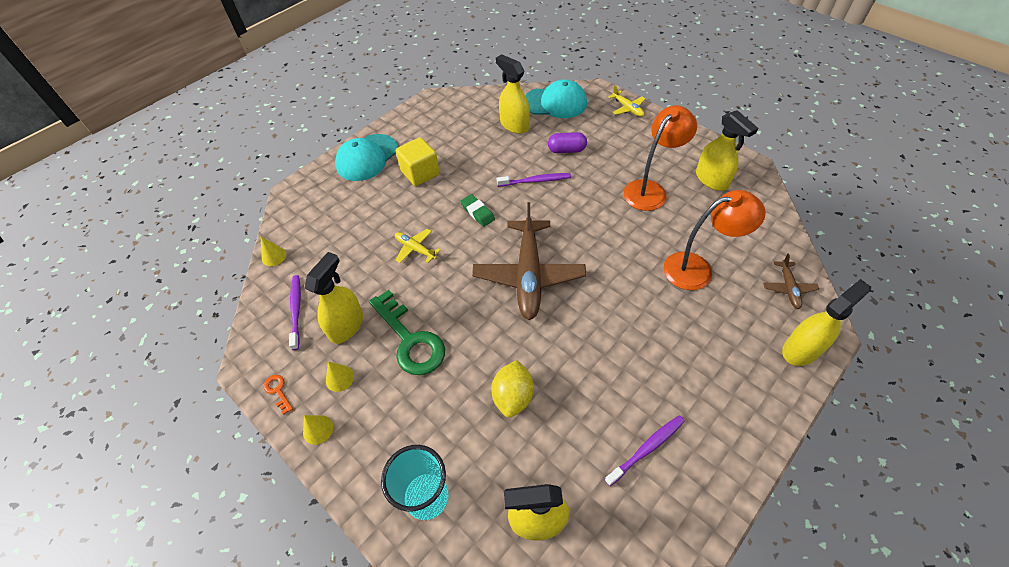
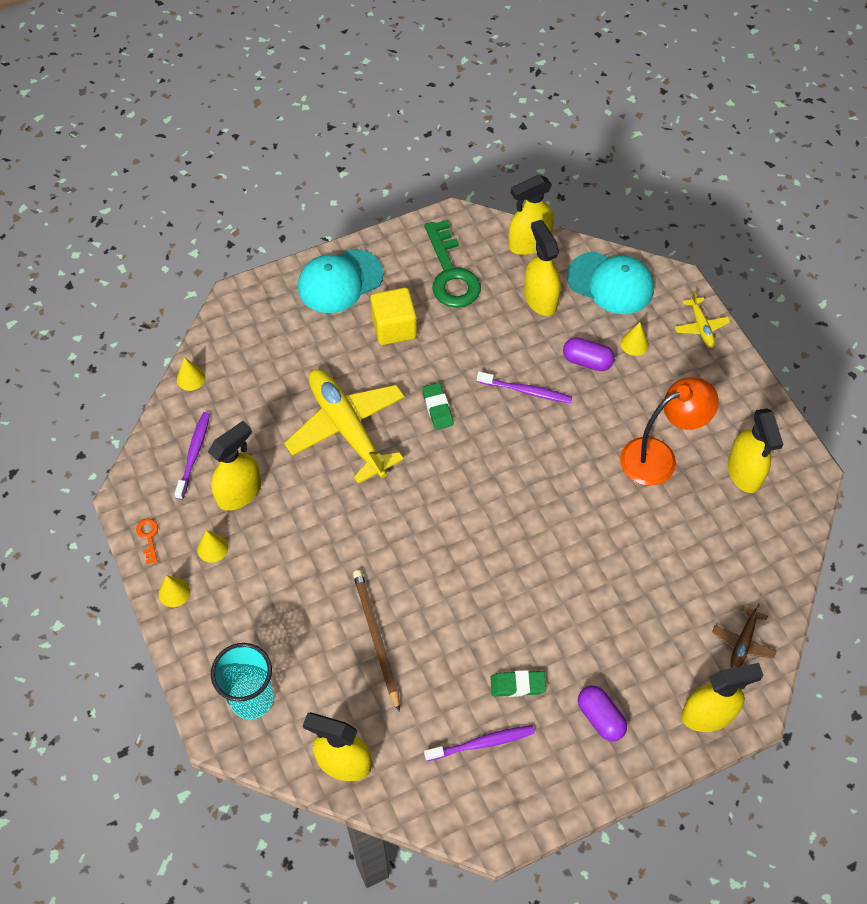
camera: 20 degrees right, 5 degrees up
green key [369,290,445,375] -> green key moved to [425,220,481,308]
yellow plane [395,229,441,263] -> yellow plane [284,369,405,484], size x2.19
brown plane [472,202,586,320] -> none
yellow lemon [491,360,534,418] -> brown pencil [353,570,400,712]
orange lamp [664,190,766,290] -> none
none -> green eraser [490,670,546,697]
none -> yellow spray bottle [509,174,554,255]
none -> purple capsule [578,685,627,741]
none -> yellow cone [620,322,649,356]

